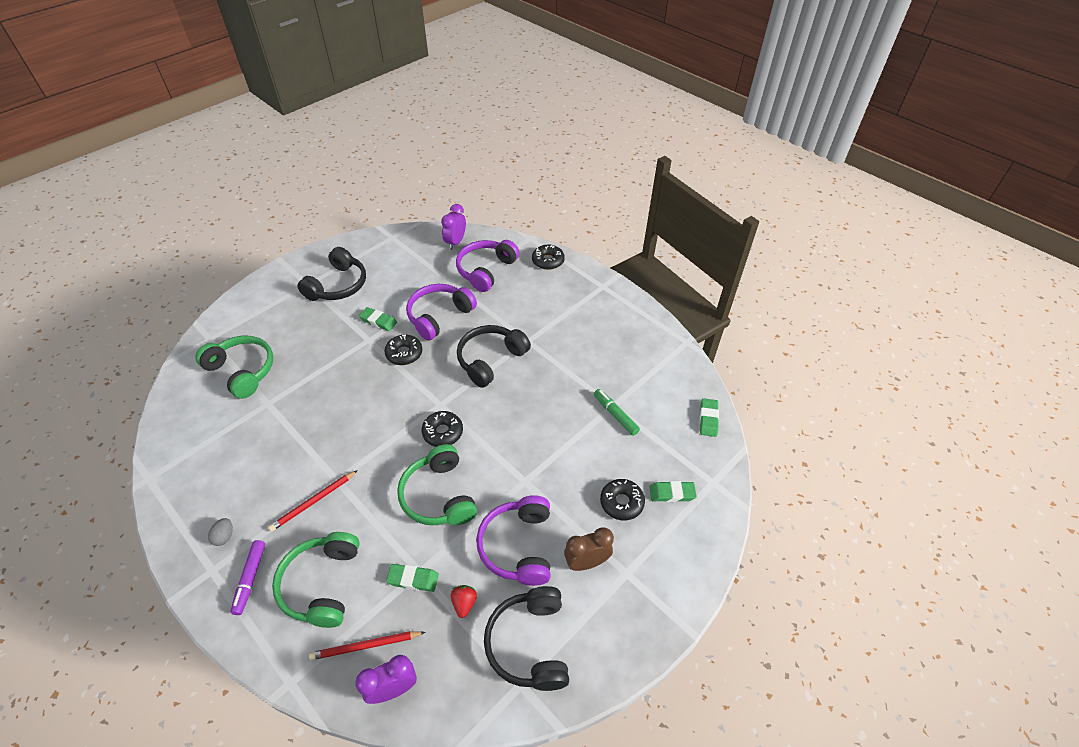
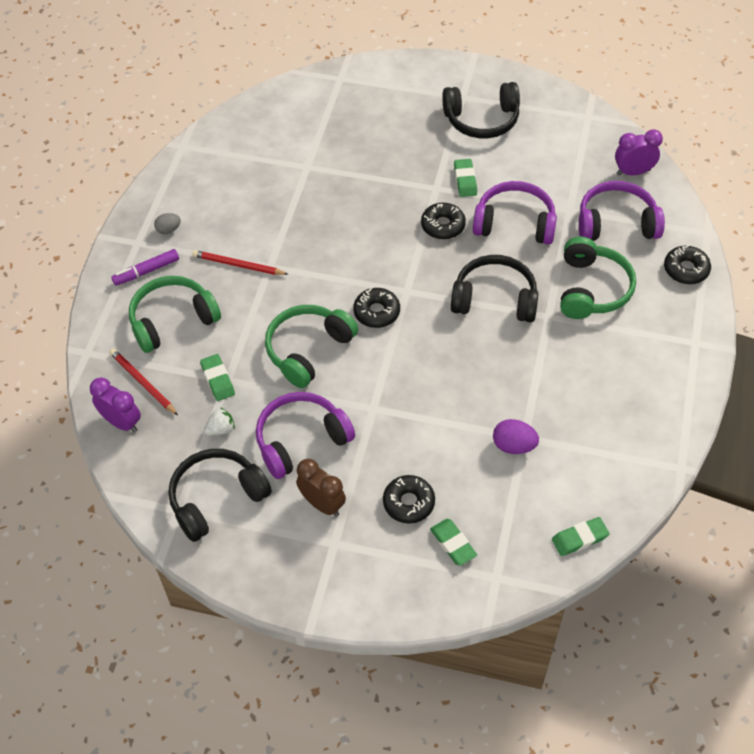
camera: 60 degrees right, 5 degrees up
green headphones [195,336,273,399] -> green headphones moved to [560,237,636,319]
red strawberry [451,585,477,618] -> white strawberry [204,407,235,436]
green marker [594,389,640,436] -> purple egg [493,419,539,454]

